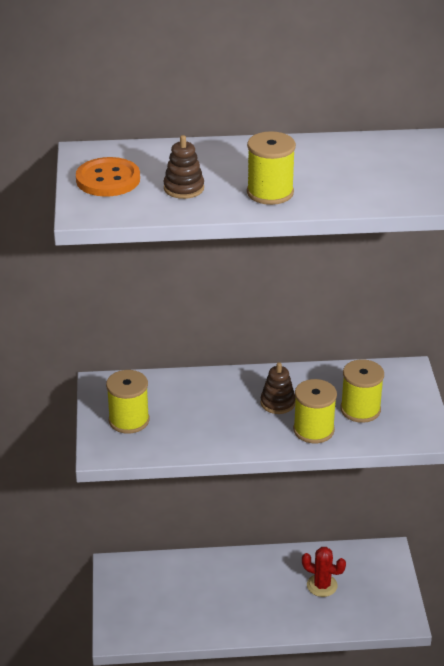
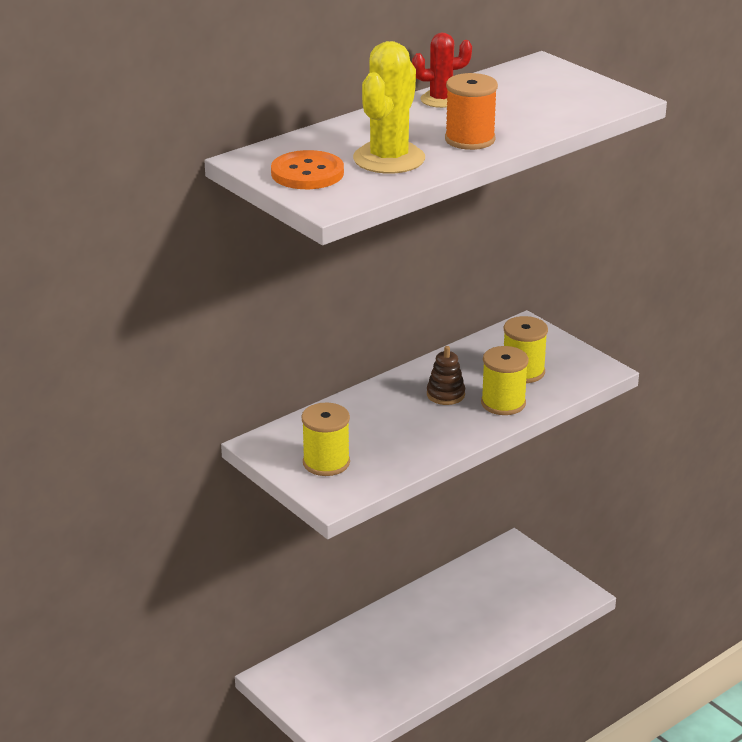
camera: 35 degrees left, 5 degrees down
brown stacking toy [164,135,204,199] -> yellow cactus [353,41,425,174]
yellow spool [247,131,296,205] -> orange spool [445,73,498,150]
red cactus [302,547,346,597] -> red cactus moved to [412,33,472,108]

